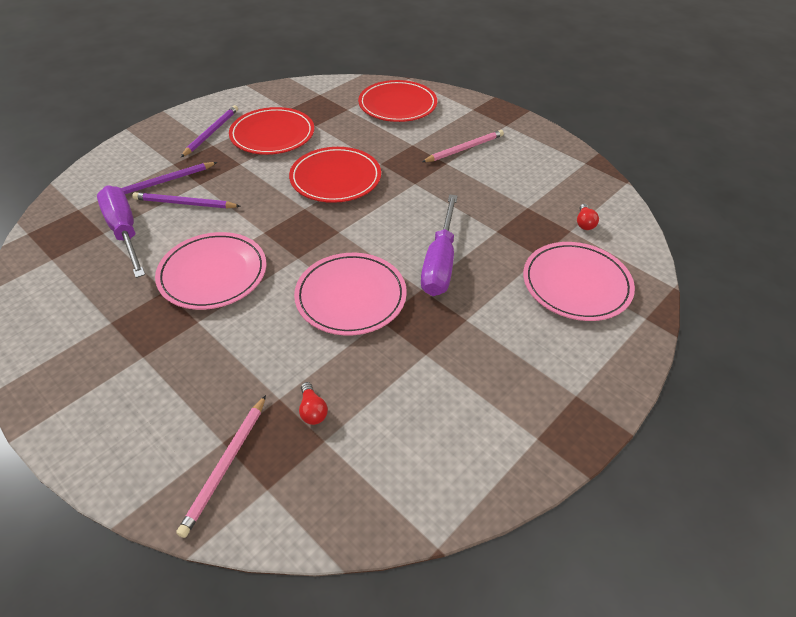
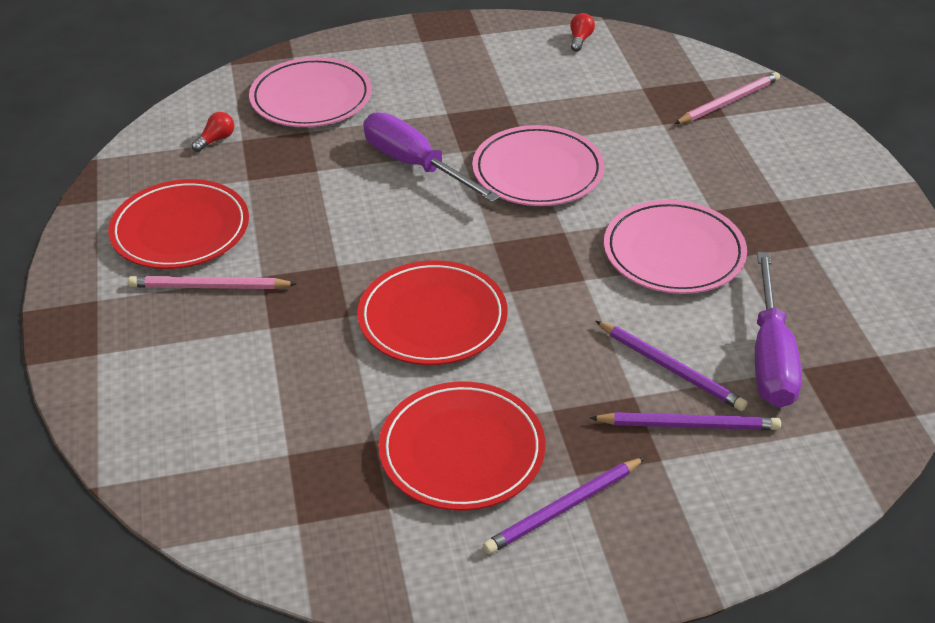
camera: 145 degrees left, 5 degrees down
red light bulb [299,382,328,425] -> red light bulb moved to [570,13,595,52]
red plate [358,80,437,122] -> red plate moved to [108,179,249,269]
purple screwdriver [421,195,458,296] -> purple screwdriver turned 90 degrees counterclockwise [363,112,500,202]

